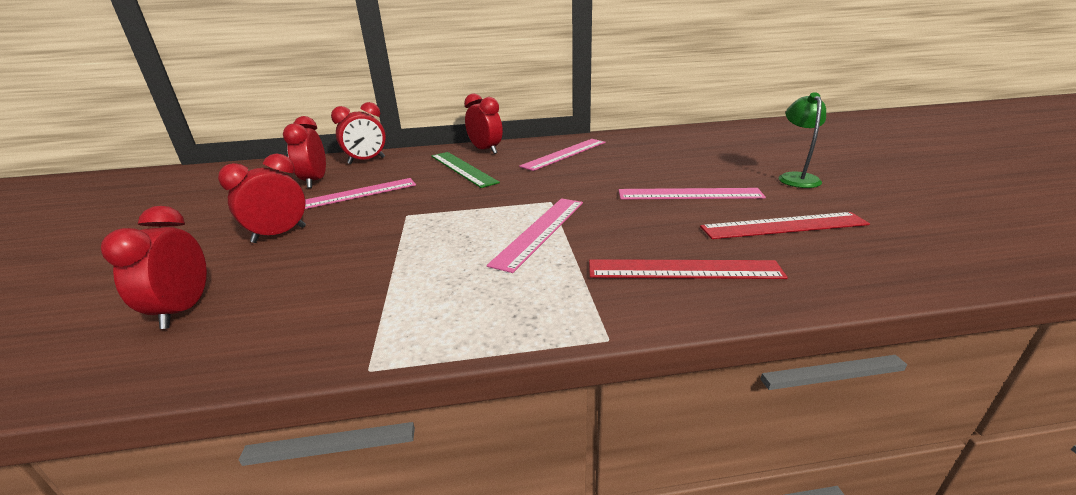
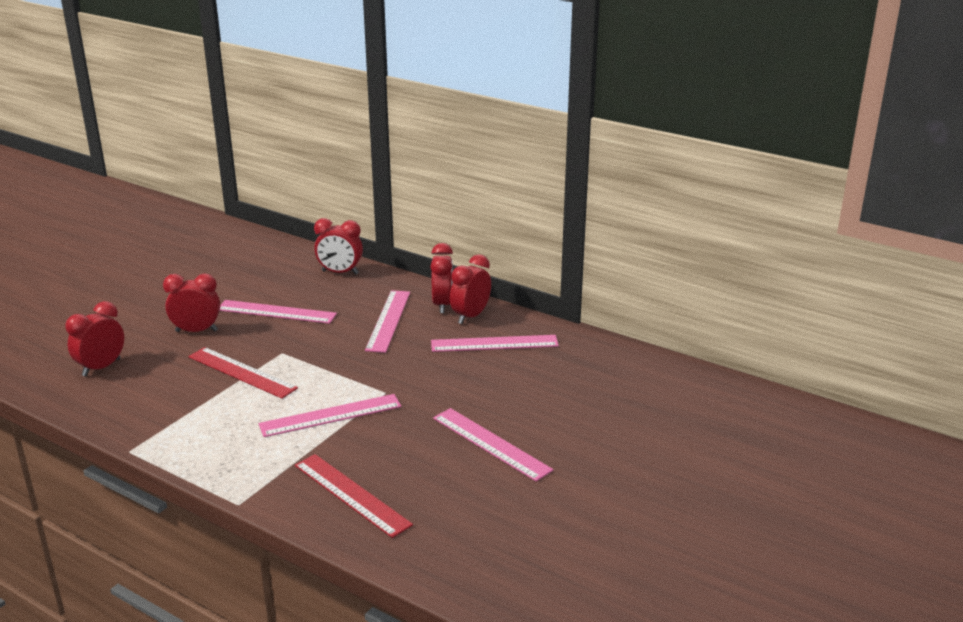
camera: 40 degrees right, 0 degrees up
red clock [283,116,326,188] -> red clock moved to [450,255,491,324]
green ruler [431,152,500,188] -> pink ruler [365,290,410,353]
red ruler [700,212,870,239] -> red ruler moved to [188,347,298,399]
green lamp [778,92,826,188] -> none

